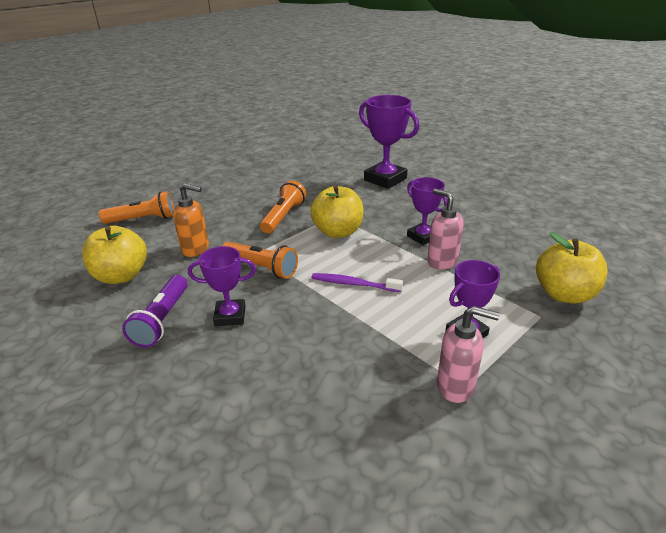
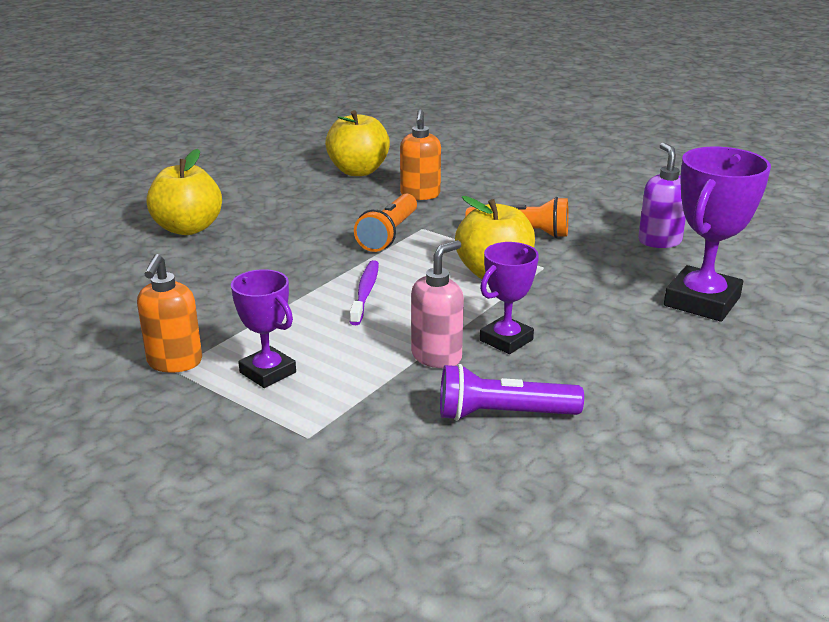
camera: 80 degrees right, 5 degrees down
orange flashlight [99,191,174,224] -> none
purple flashlight [122,275,188,348] -> purple flashlight moved to [440,364,584,421]
purple trophy [188,246,256,326] -> none
pink soap dispenser [437,306,500,403] -> orange soap dispenser [137,254,202,373]
yellow apple [536,232,608,303] -> yellow apple moved to [146,149,222,235]
none -> purple soap dispenser [638,142,686,248]

